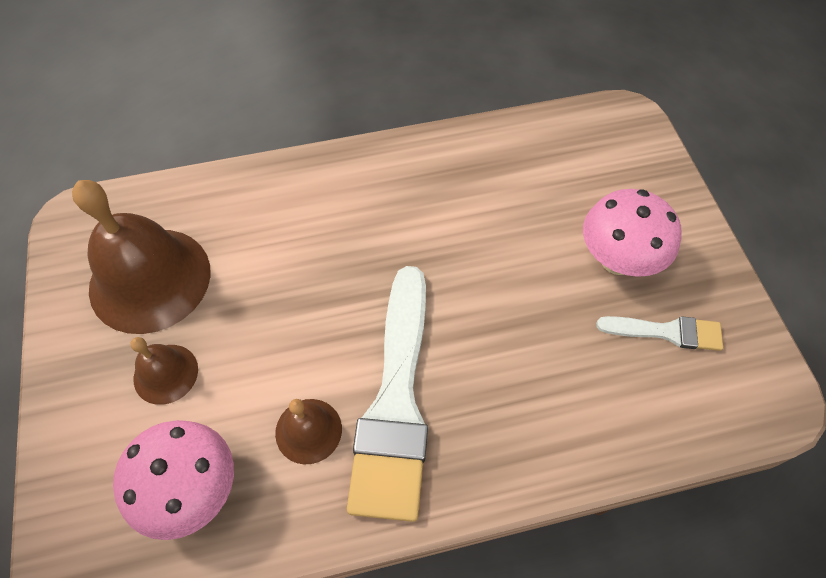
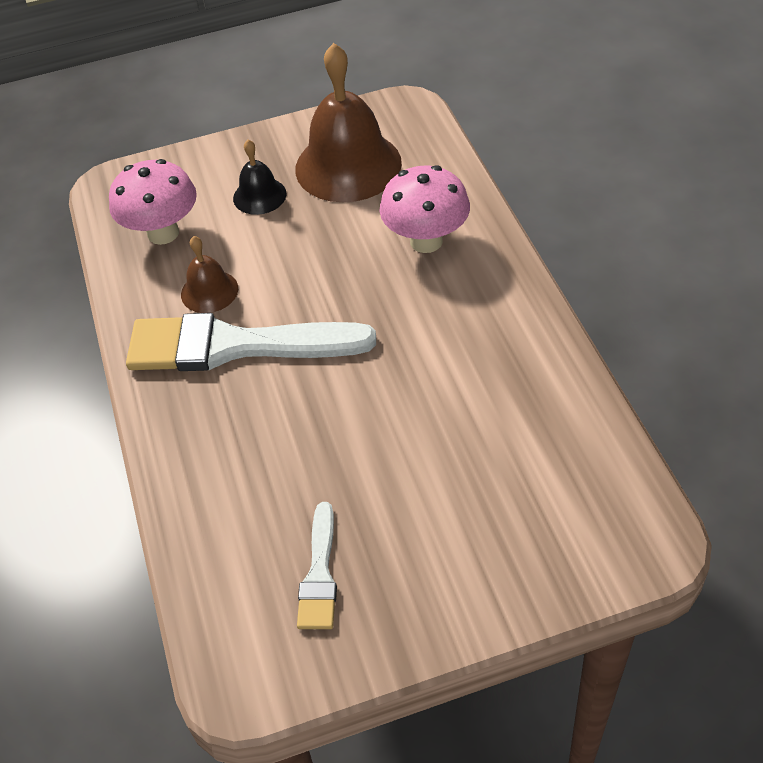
camera: 90 degrees right, 10 degrees down
brown bell [130,337,198,405] -> black bell [233,140,286,215]
pink mushroom [583,189,682,277] -> pink mushroom moved to [380,165,470,253]

